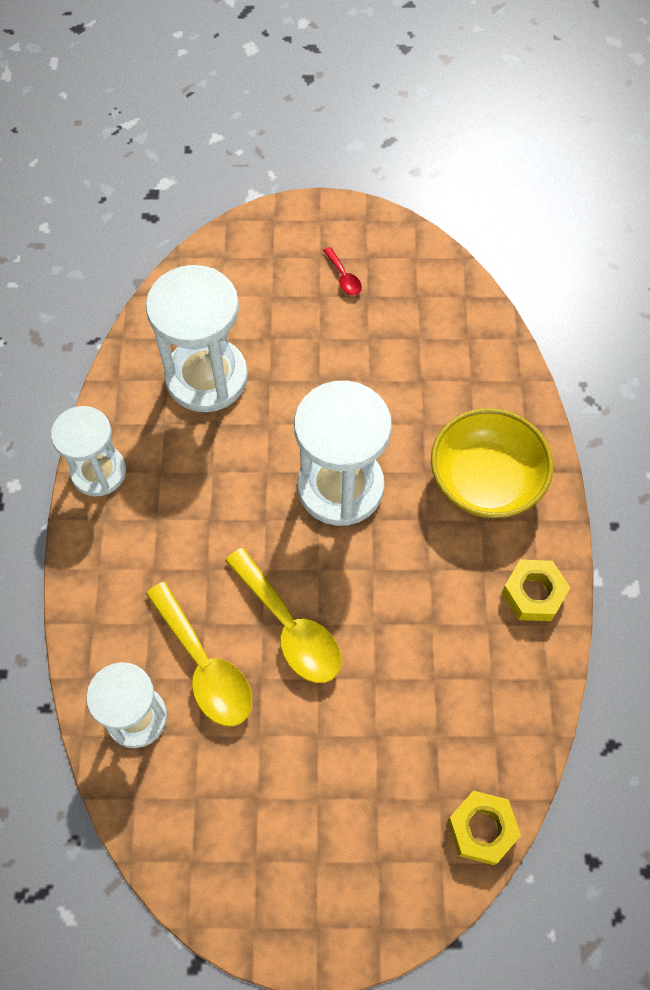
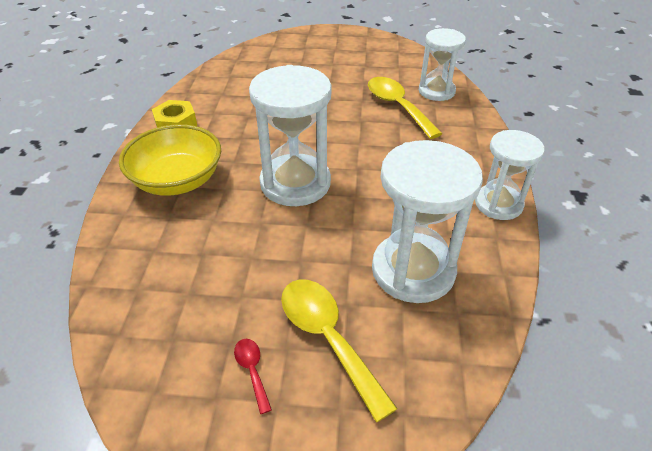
camera: 175 degrees left, 20 degrees down
yellow spoon [225,548,341,683] -> yellow spoon moved to [281,279,398,422]
yellow nut [447,791,521,865] -> none

